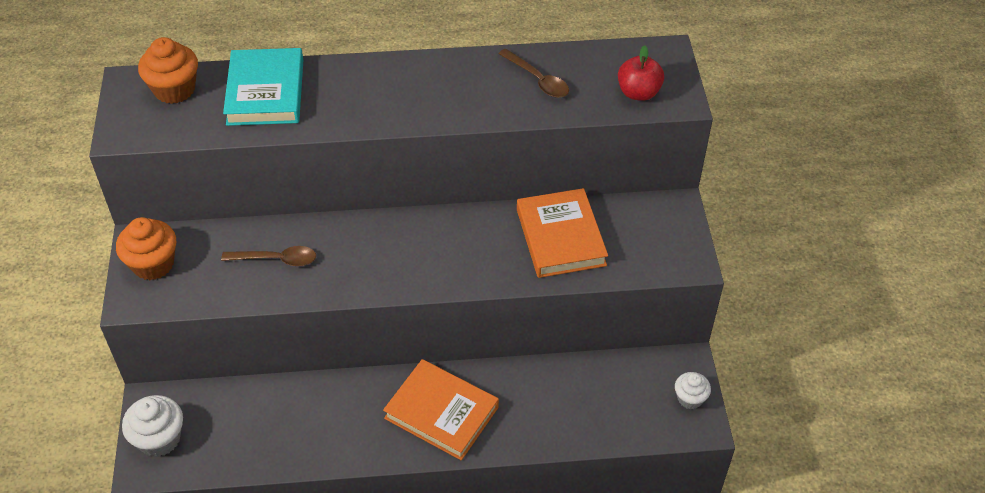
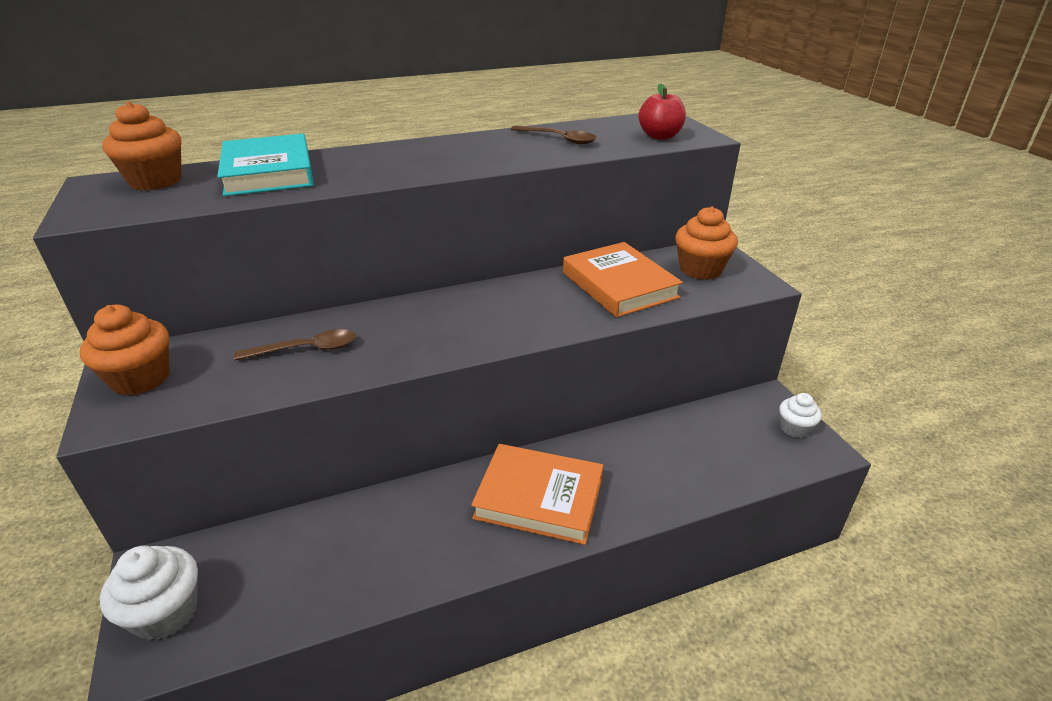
camera: 15 degrees left, 15 degrees down
none -> orange cupcake [675,206,738,280]

